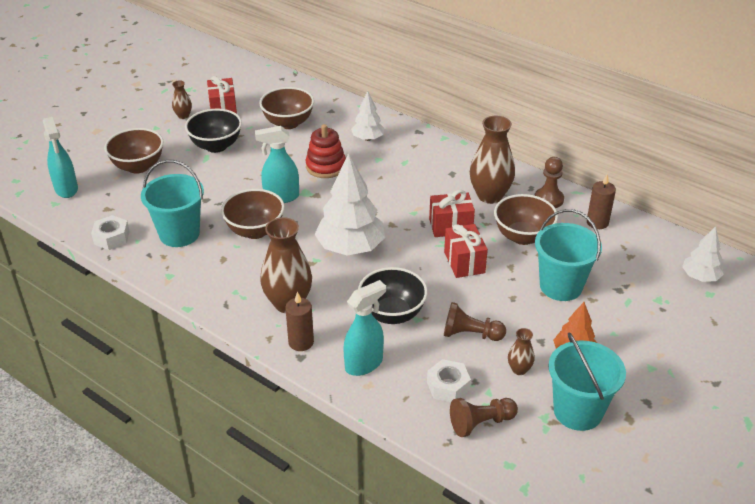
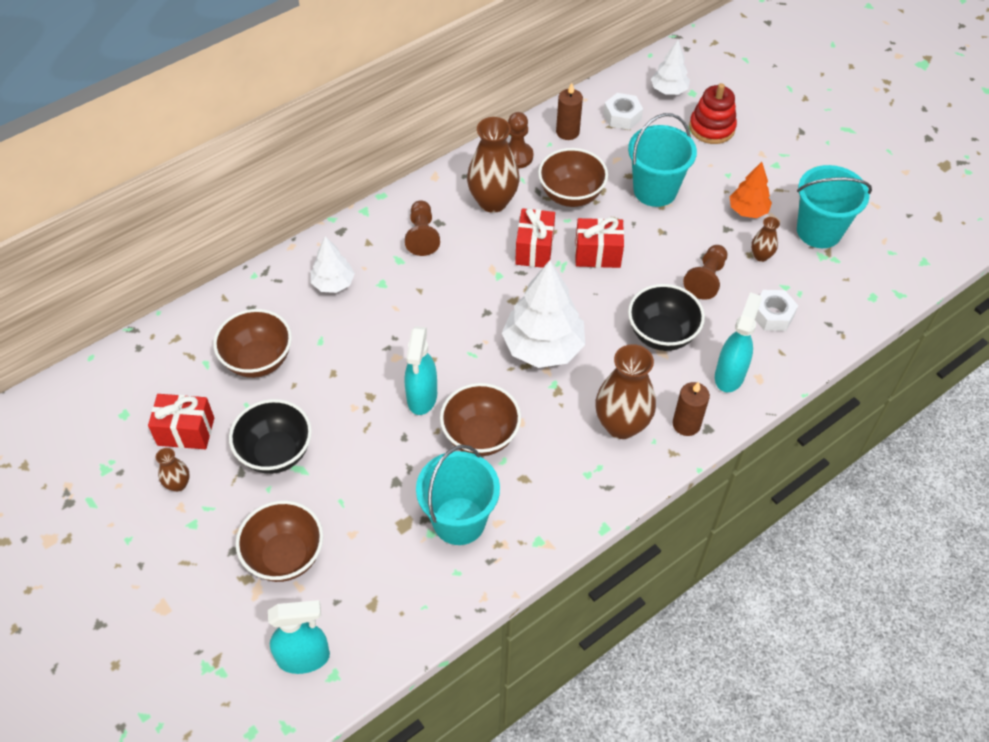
camera: 75 degrees left, 15 degrees up
white nut [91,215,130,250] -> white nut moved to [604,93,643,130]
red stacking toy [306,124,346,178] -> red stacking toy moved to [689,83,737,144]
turquoise spray bottle [343,280,386,376] -> turquoise spray bottle turned 45 degrees clockwise [715,292,762,392]
brown pawn [450,398,518,437] -> brown pawn moved to [405,200,440,256]

